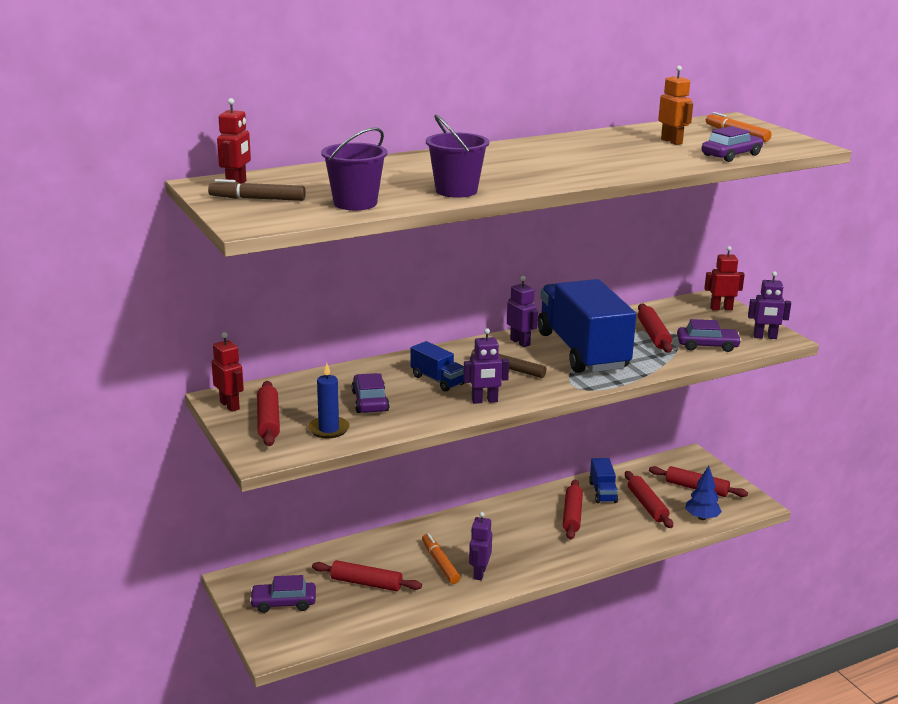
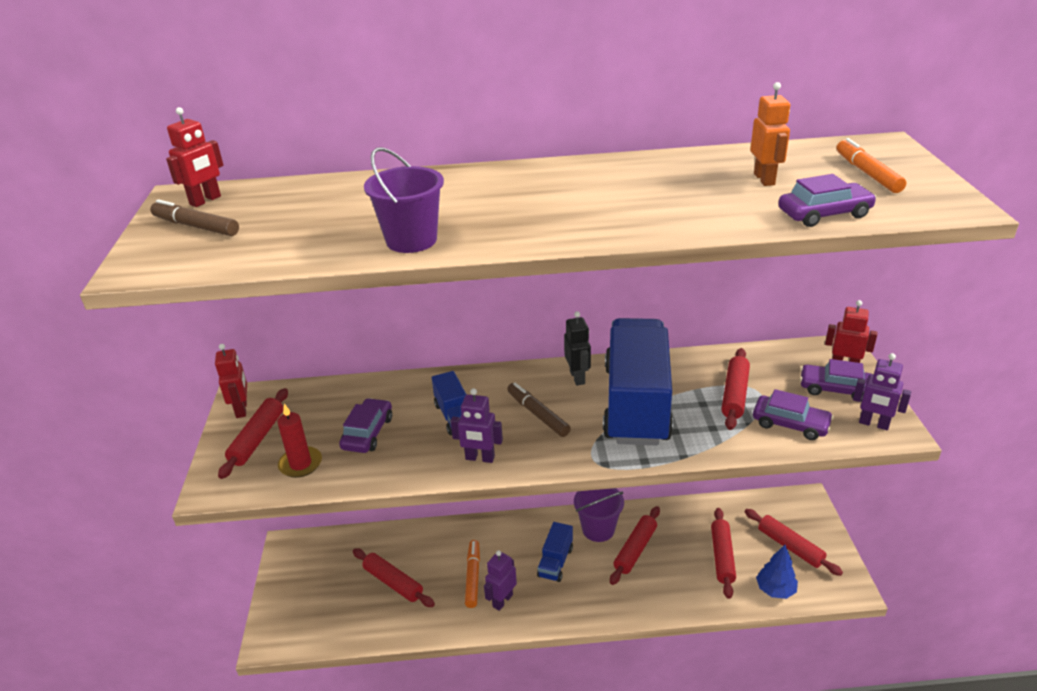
camera: 25 degrees right, 10 degrees up
purple car [250,575,316,613] -> purple car moved to [800,359,871,402]
blue candle [308,363,350,439] -> red candle [277,404,322,478]
purple bucket [321,127,388,210] -> purple bucket moved to [574,488,624,542]
purple robot [507,276,538,347] -> black robot [564,311,591,386]
blue truck [589,458,618,503] -> blue truck moved to [537,522,573,582]

